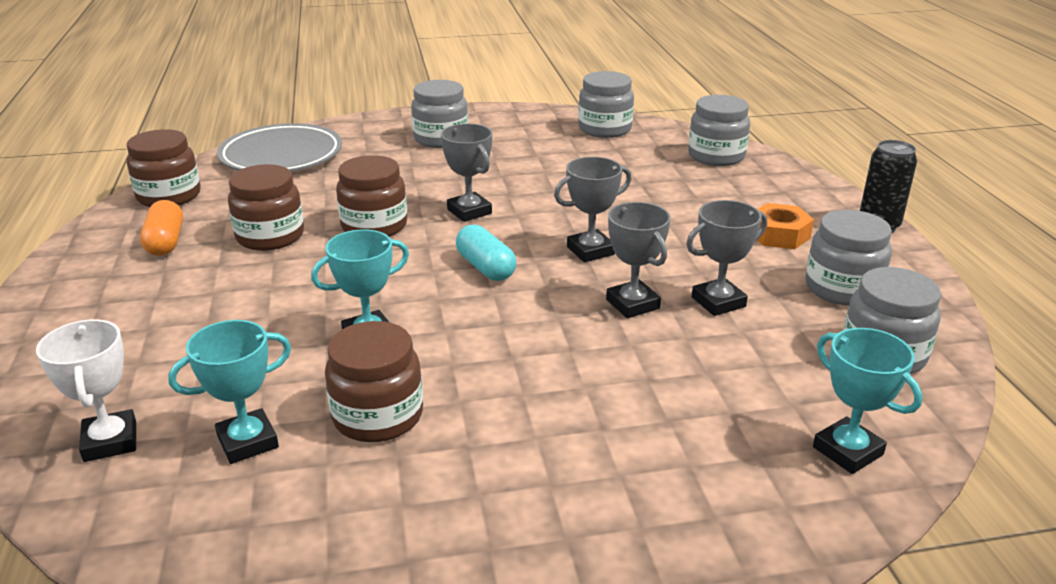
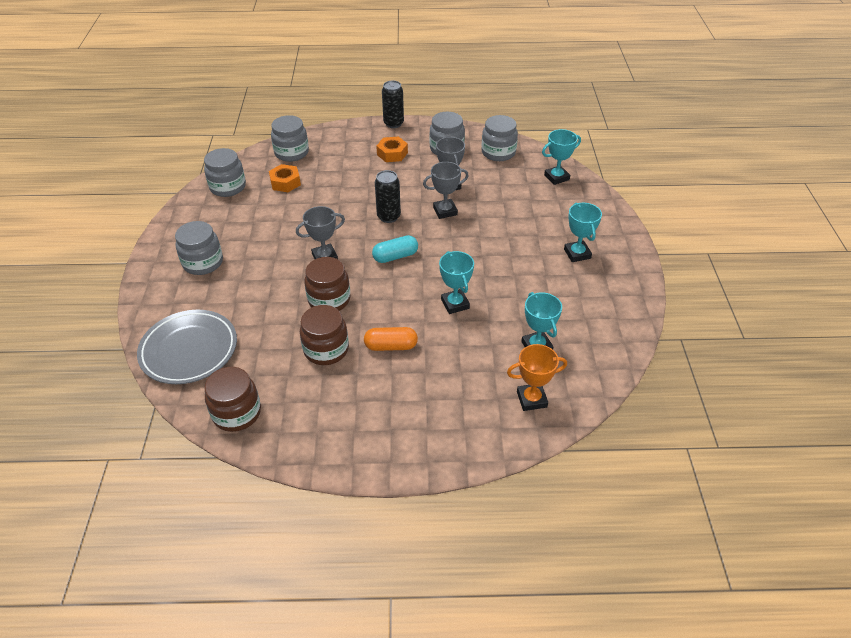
camera: 80 degrees left, 15 degrees up
white trophy [36,319,136,462] -> orange trophy [507,344,567,411]
orange capsule [140,200,183,256] -> orange capsule moved to [364,327,418,351]
brown jar [325,321,423,442] -> none
grey trophy [554,157,632,262] -> black can [375,170,401,223]
none -> orange nut [269,164,301,192]
none -> turquoise trophy [564,203,602,262]

